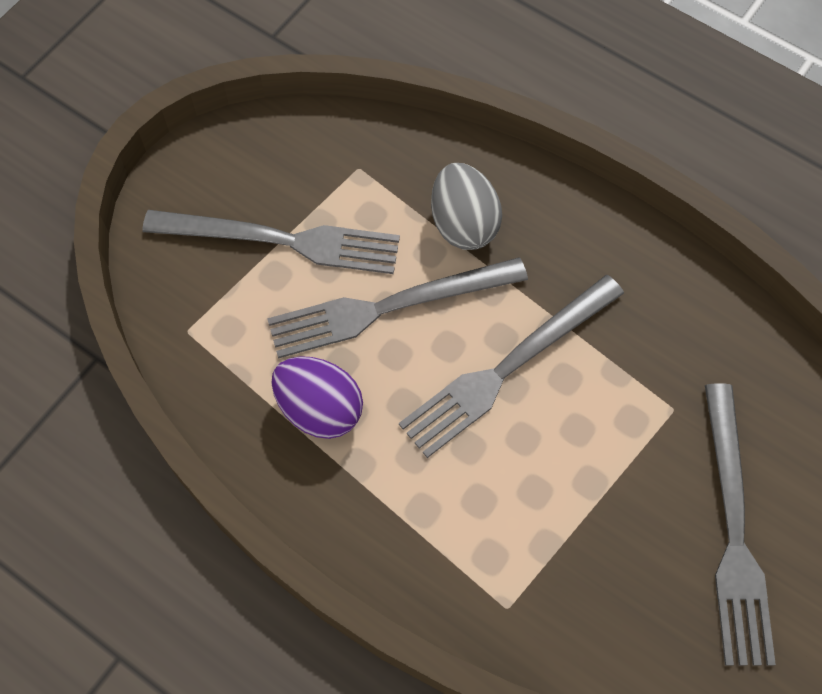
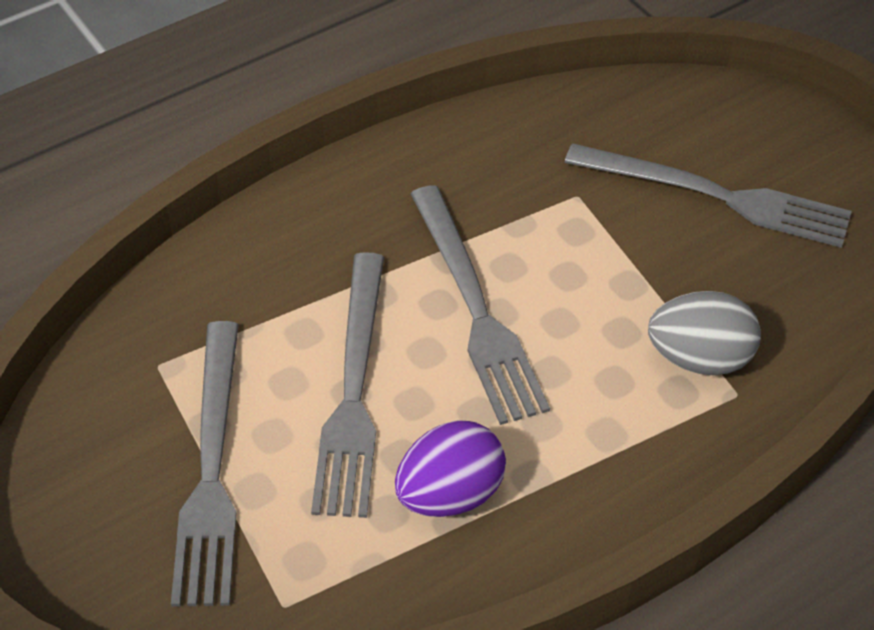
camera: 70 degrees left, 15 degrees down
grey fork [142,210,400,274] -> grey fork turned 150 degrees clockwise [171,321,239,607]
grey egg [431,163,502,250] -> grey egg moved to [648,291,761,375]

